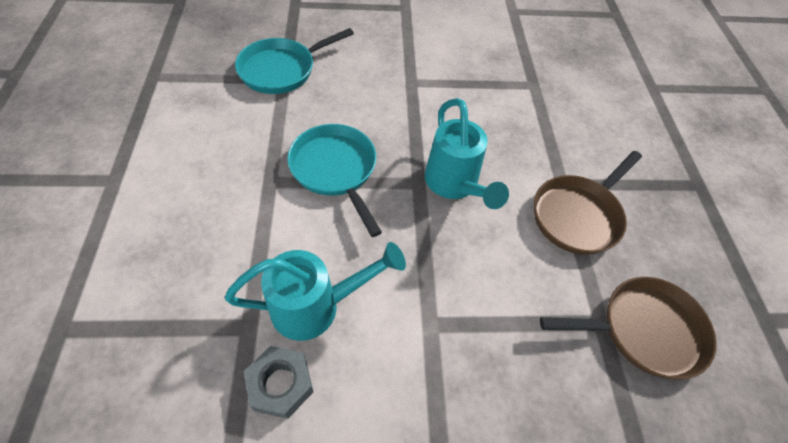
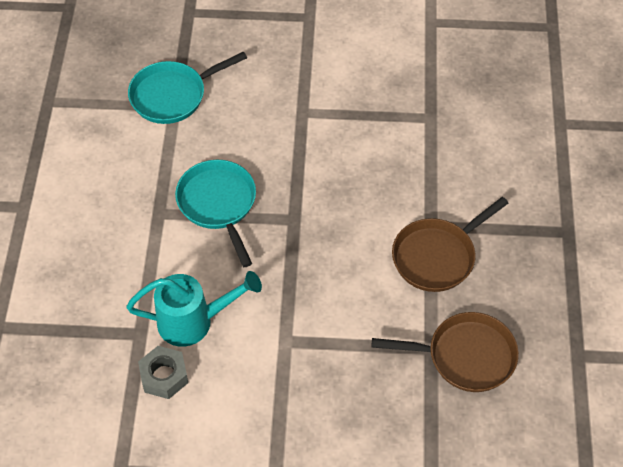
camera: 10 degrees right, 0 degrees up
turquoise watering can [425,98,509,209] -> none

